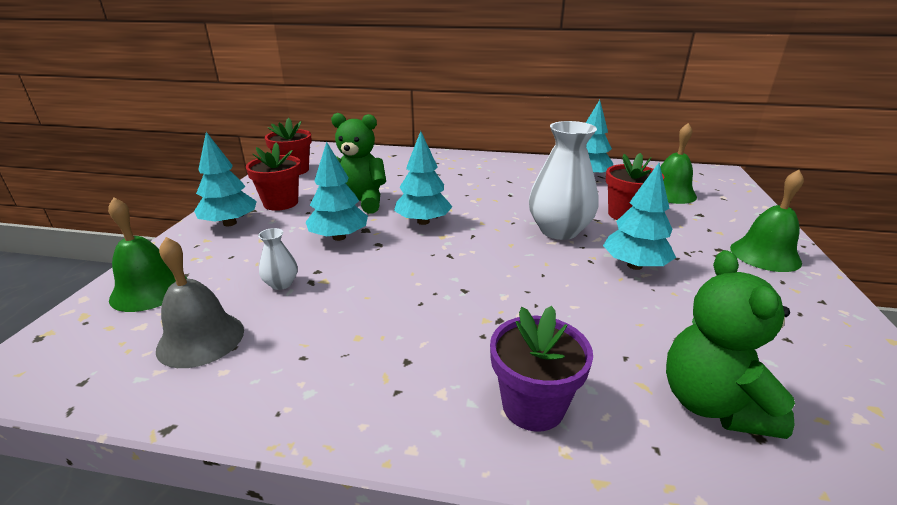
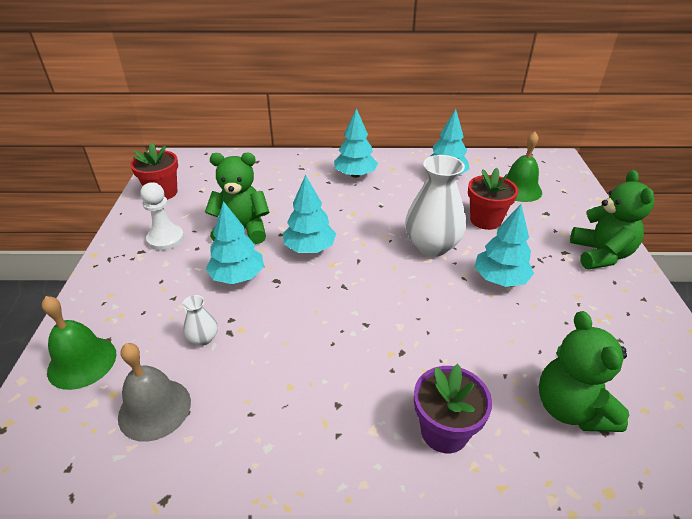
camera: 10 degrees left, 10 degrees up
turquoise tree [194,132,257,226] -> turquoise tree moved to [334,108,378,178]
red flower pot [246,142,301,211] -> white pawn [140,182,184,251]
green bell [730,170,804,272] -> green teddy bear [570,170,654,269]

